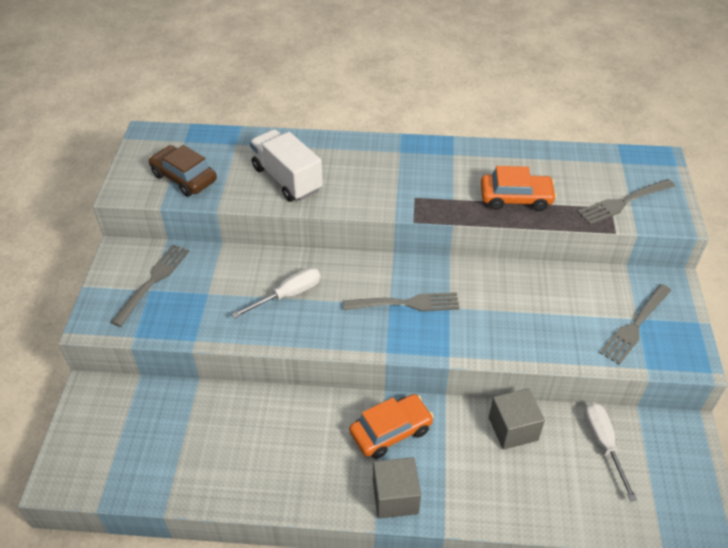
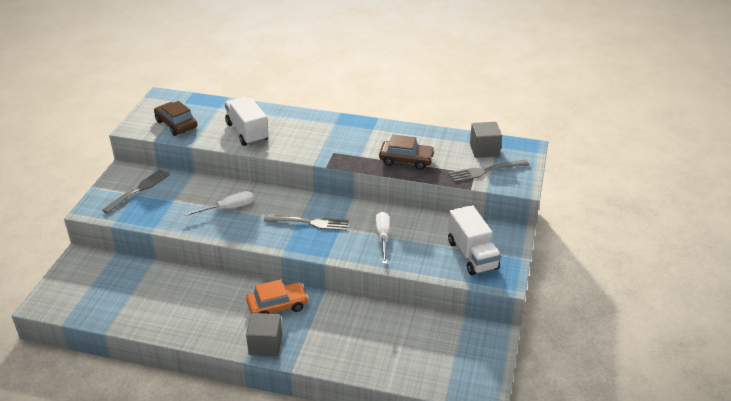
camera: 10 degrees right, 10 degrees down
orange car [481,166,557,211] -> brown car [379,135,435,170]
grey cube [489,388,545,450] -> grey cube moved to [470,122,502,158]
white screwdriver [584,402,637,501] -> white screwdriver moved to [376,212,390,264]
grey fork [600,284,671,365] -> white truck [448,205,501,276]

